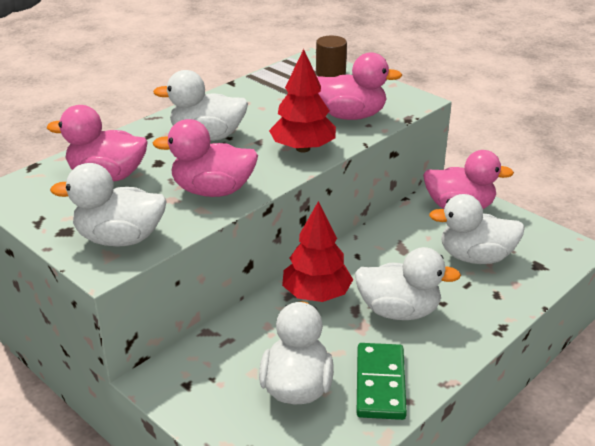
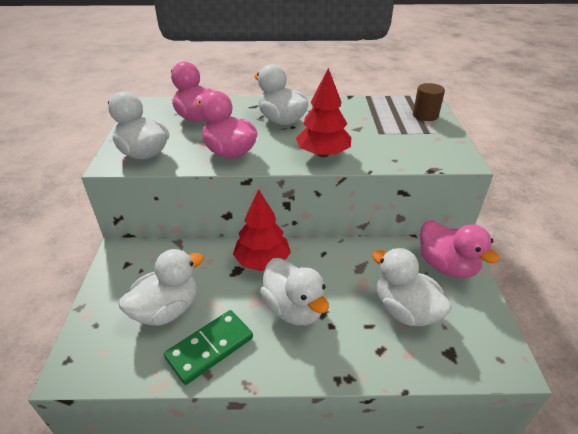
camera: 45 degrees right, 5 degrees up
pink duck [317,52,402,120] -> none

